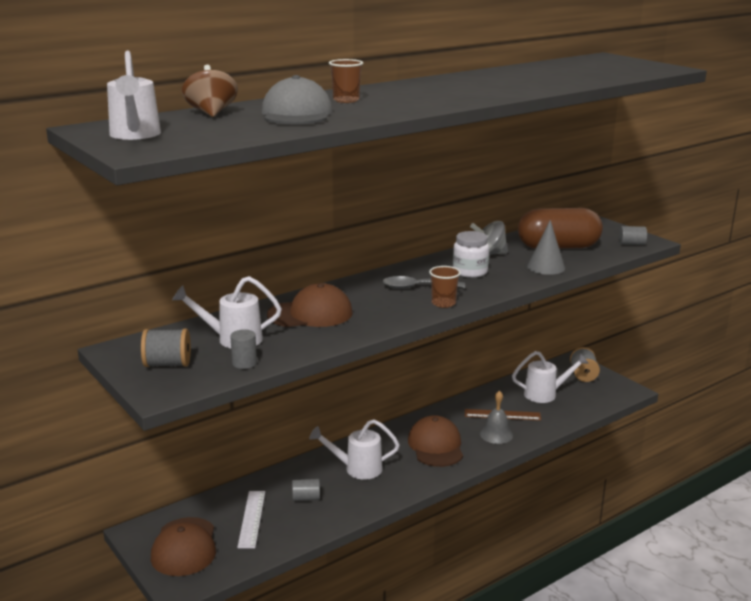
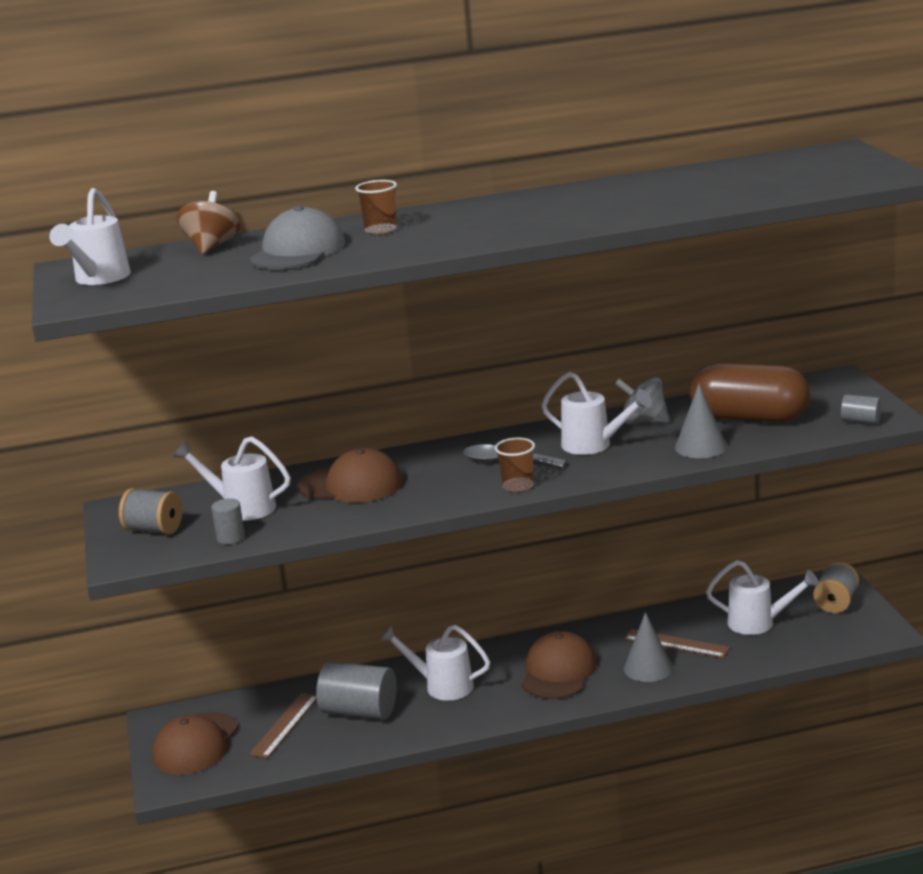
camera: 25 degrees right, 0 degrees up
white ruler [237,491,265,548] -> brown ruler [249,693,317,758]
grey cylinder [292,479,320,501] -> grey cylinder [316,662,397,720], size x1.99
white jar [453,231,489,278] -> white watering can [541,372,652,455]
grey bell [480,391,513,444] -> grey cone [624,612,673,682]

